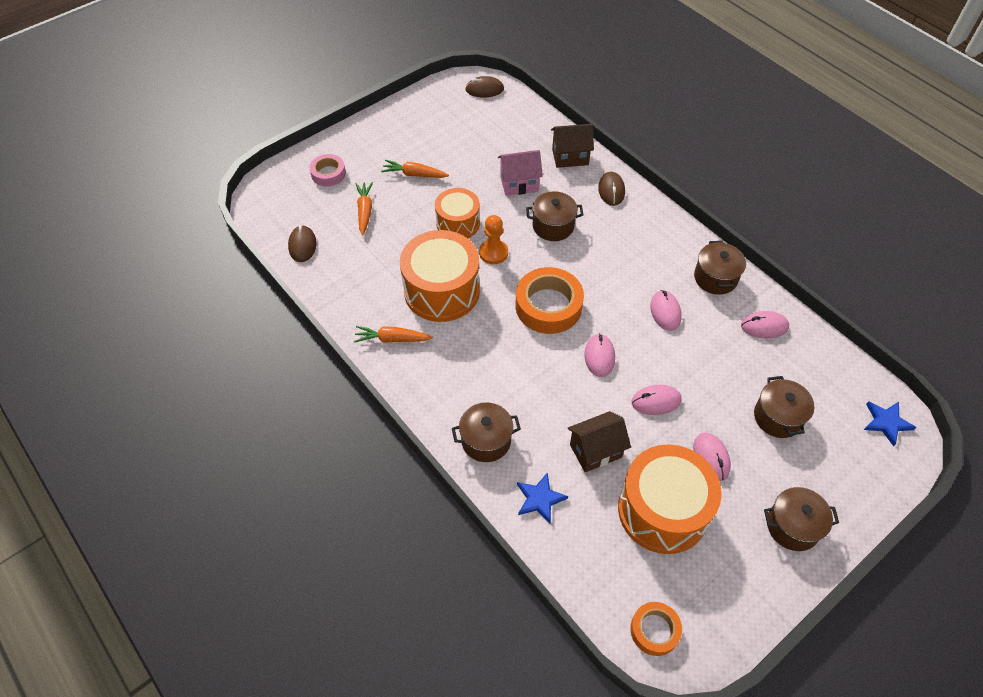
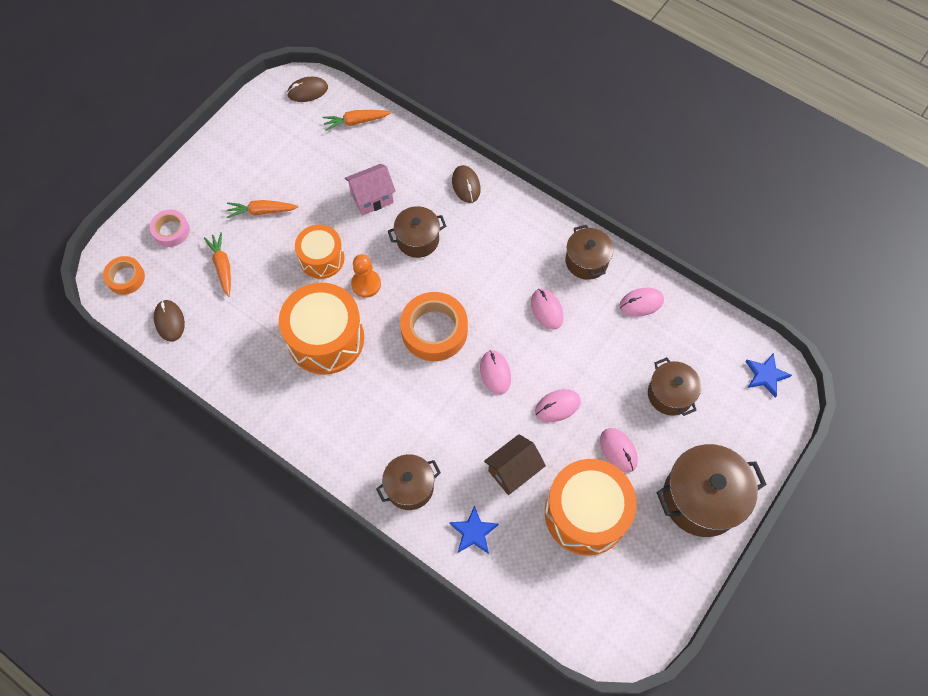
camera: 15 degrees left, 10 degrees up
orange carrot [354,326,433,343] -> orange carrot moved to [322,110,391,131]
brown house [551,124,594,168] -> none
orange tape [630,602,682,656] -> orange tape moved to [103,256,145,295]
brown pot [764,487,839,551] -> brown pot [656,444,767,537], size x1.64

